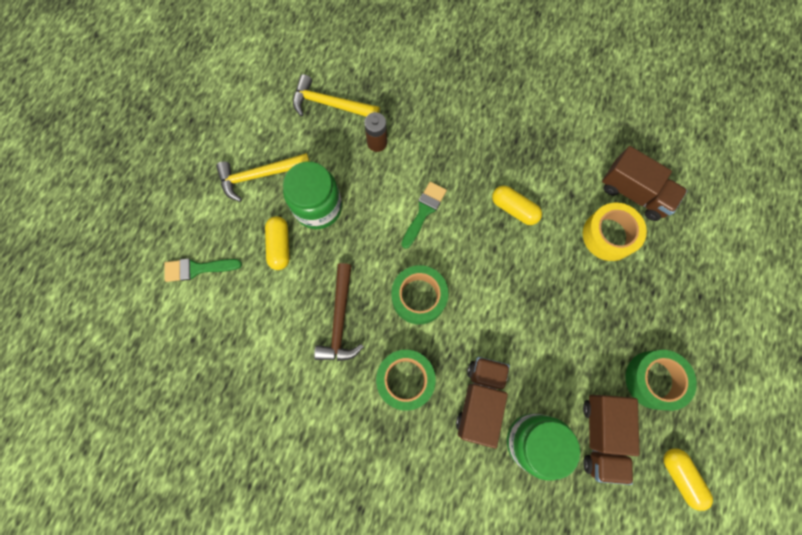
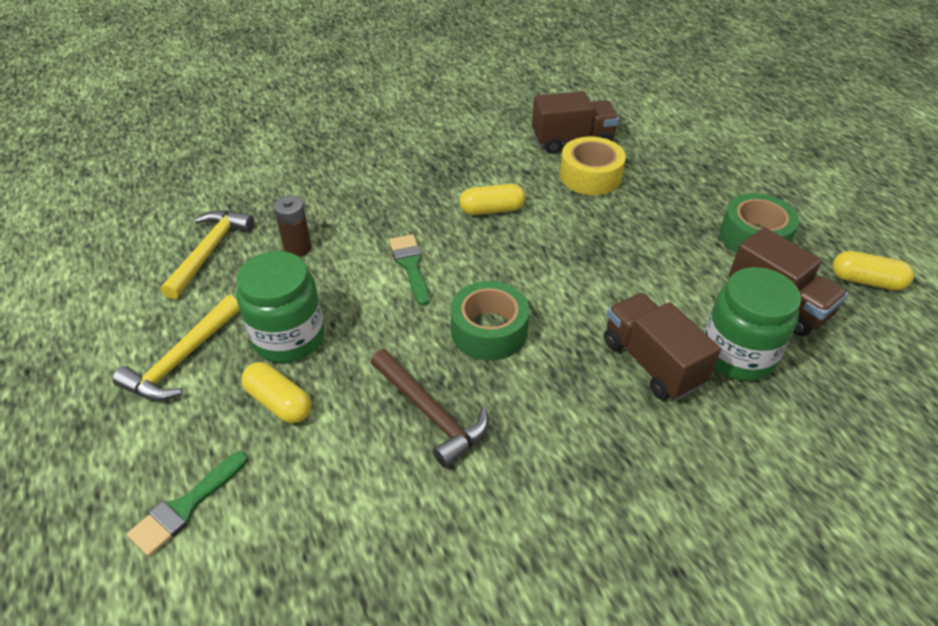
camera: 45 degrees left, 30 degrees down
yellow hammer [293,74,380,117] -> yellow hammer turned 135 degrees clockwise [161,211,254,299]
green tape [376,350,436,411] -> none

